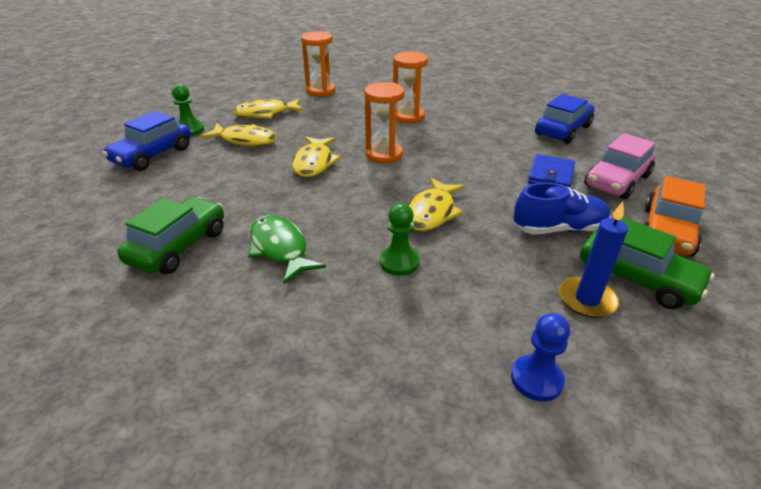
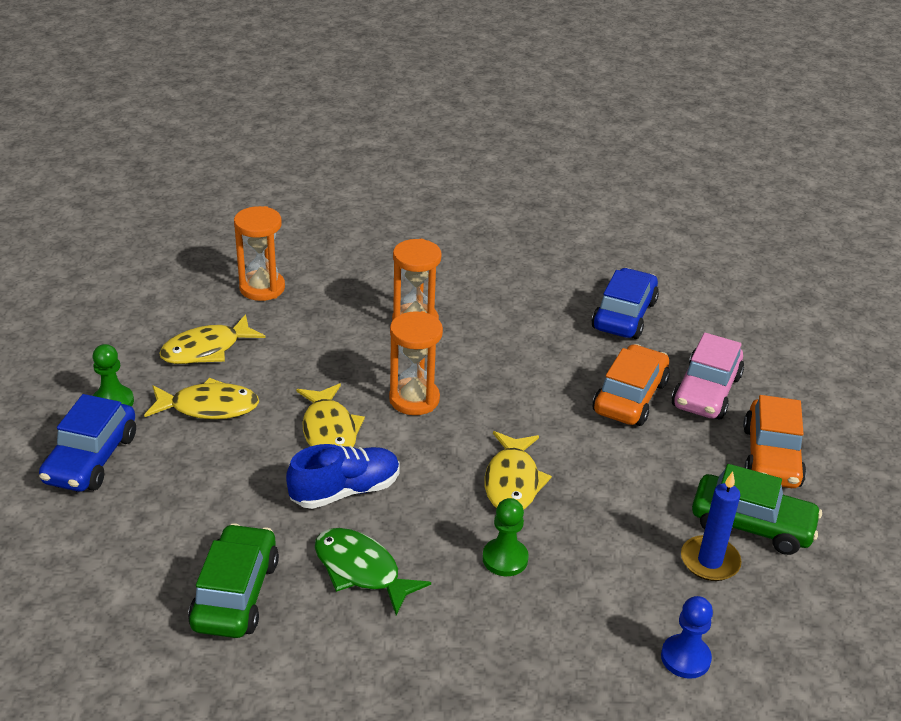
camera: 20 degrees left, 0 degrees up
blue shoe [513,183,610,234] -> blue shoe moved to [286,444,400,509]
blue wallet [528,154,575,188] -> orange car [593,344,670,426]

